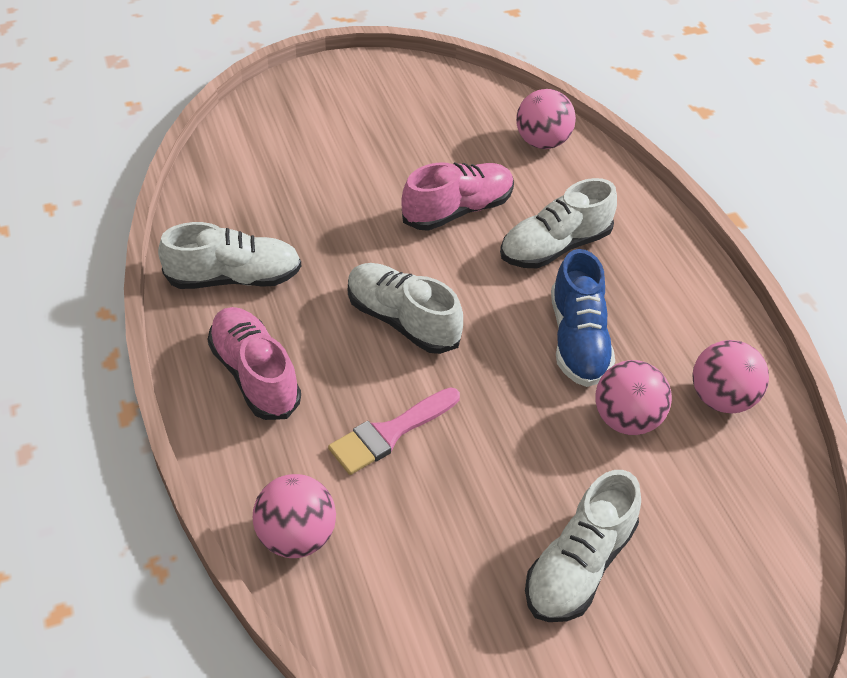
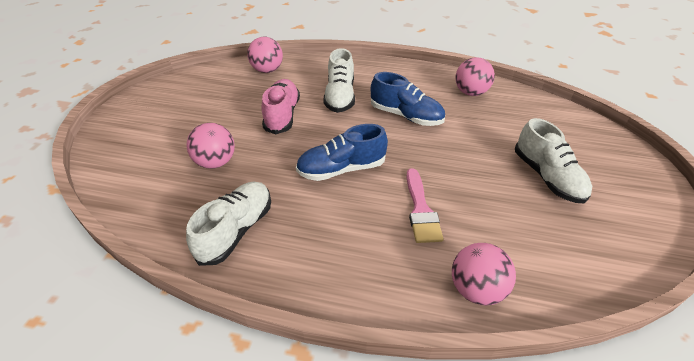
camera: 55 degrees left, 5 degrees down
pink shoe [207,307,301,420] -> none
white shoe [348,263,463,354] -> blue shoe [296,124,388,181]
pink ball [596,360,672,435] -> pink ball moved to [186,123,235,169]

